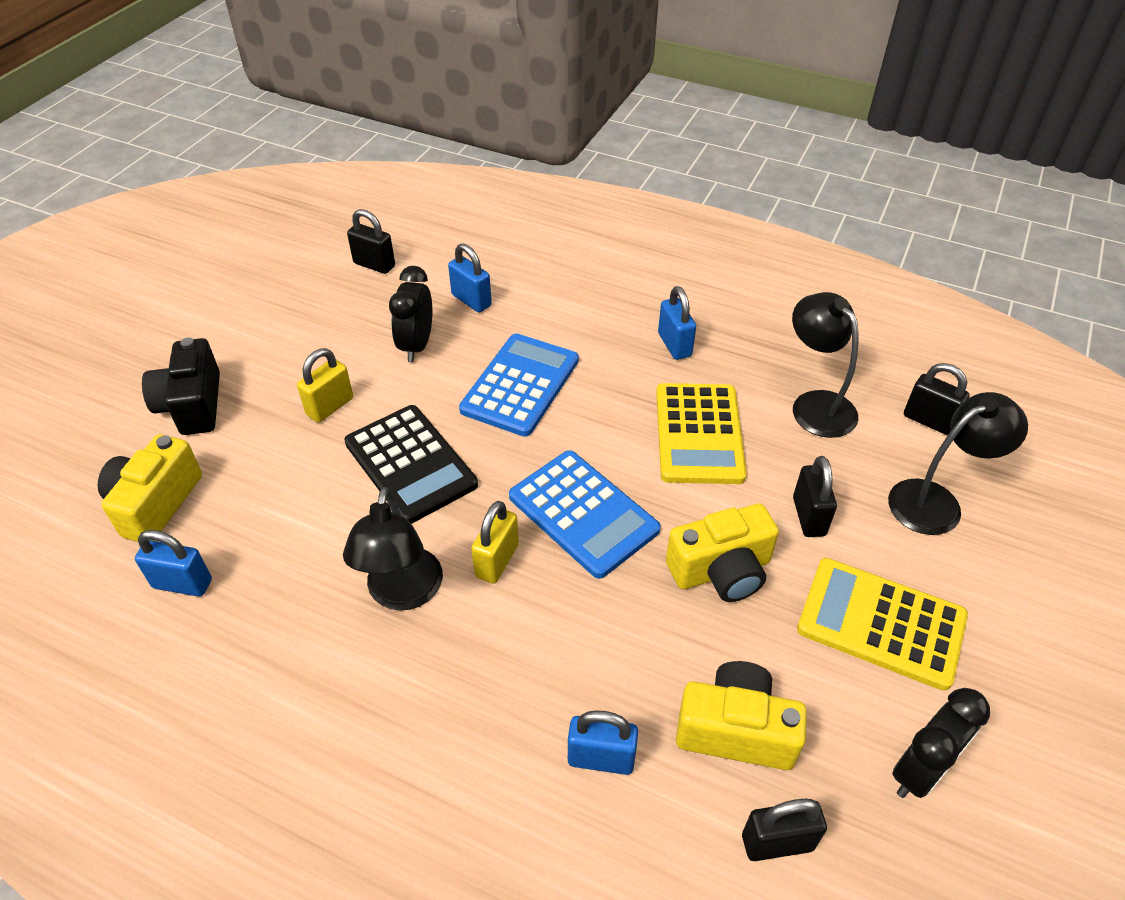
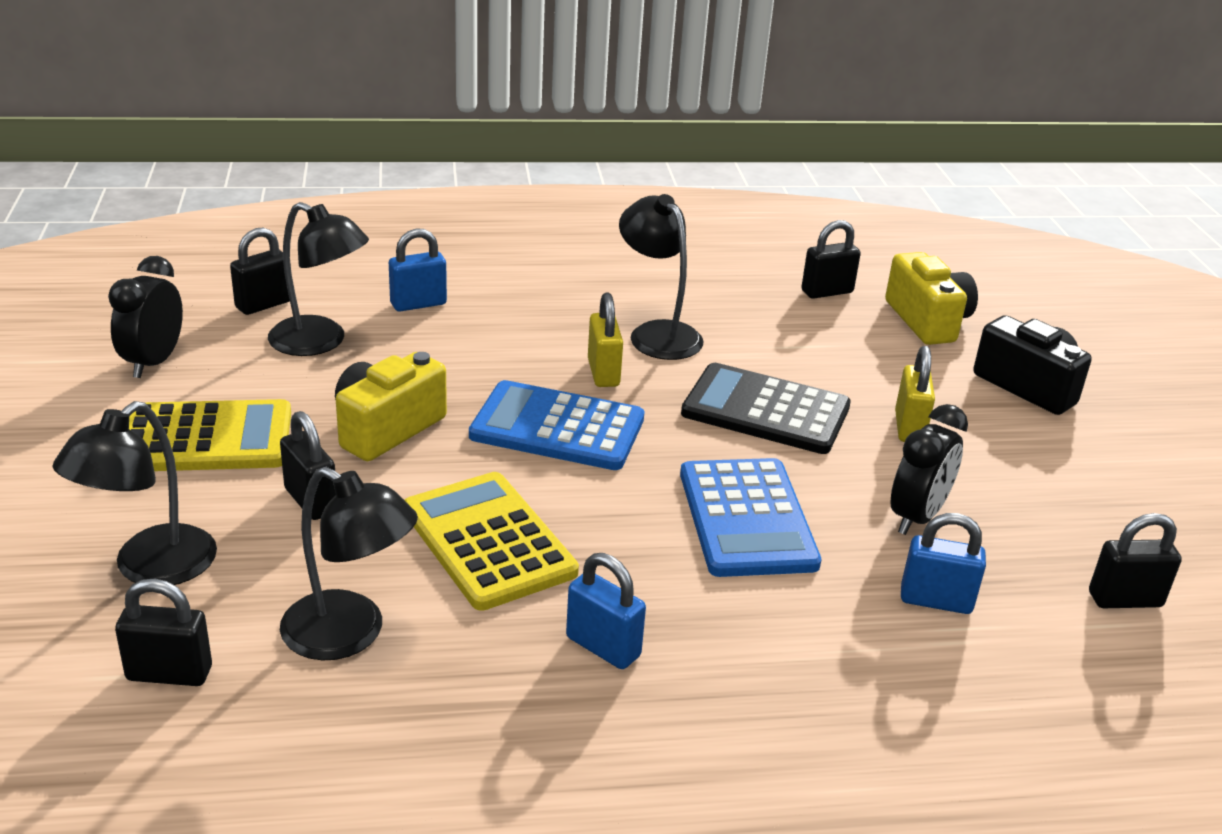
camera: 145 degrees right, 15 degrees down
blue padlock [135,530,212,597] -> black padlock [801,220,861,299]
black clock [389,266,432,362] -> black clock turned 60 degrees clockwise [890,404,968,535]
yellow camera [676,661,807,770] -> black lamp [268,202,369,356]

